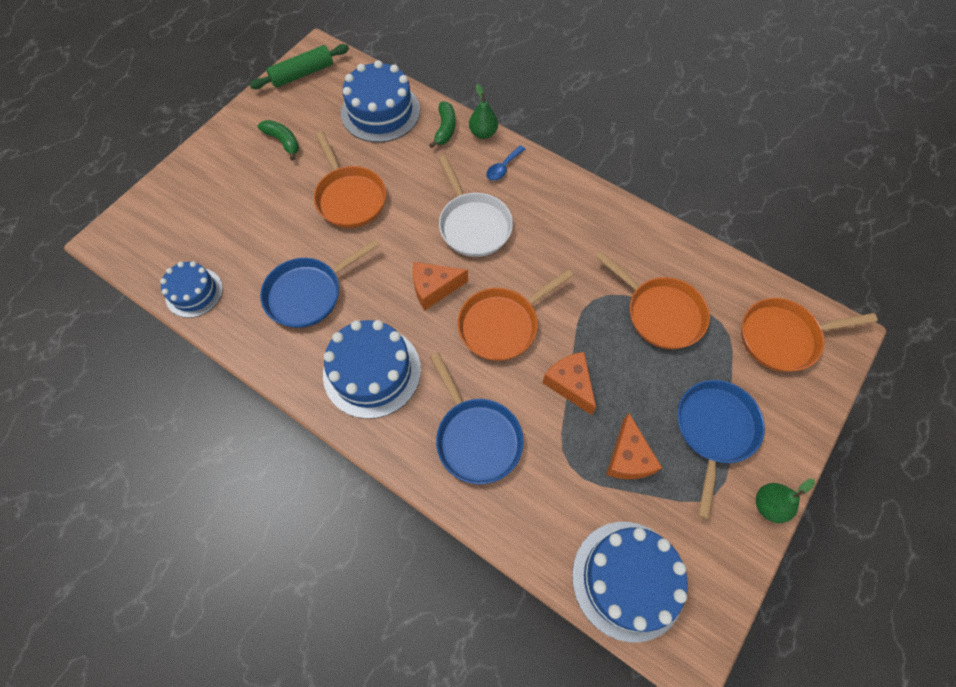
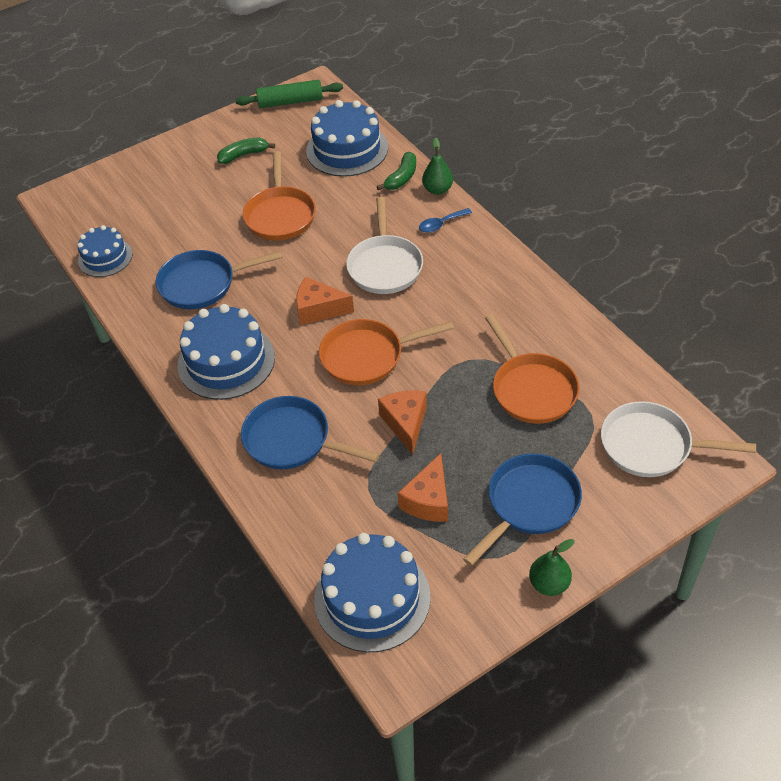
camera: 25 degrees right, 15 degrees down
green banana [257,120,299,161] -> green banana turned 90 degrees counterclockwise [217,138,275,164]
blue pan [430,353,524,484] -> blue pan turned 120 degrees clockwise [241,396,380,469]
orange pan [741,298,877,372] -> white pan [601,401,756,477]

